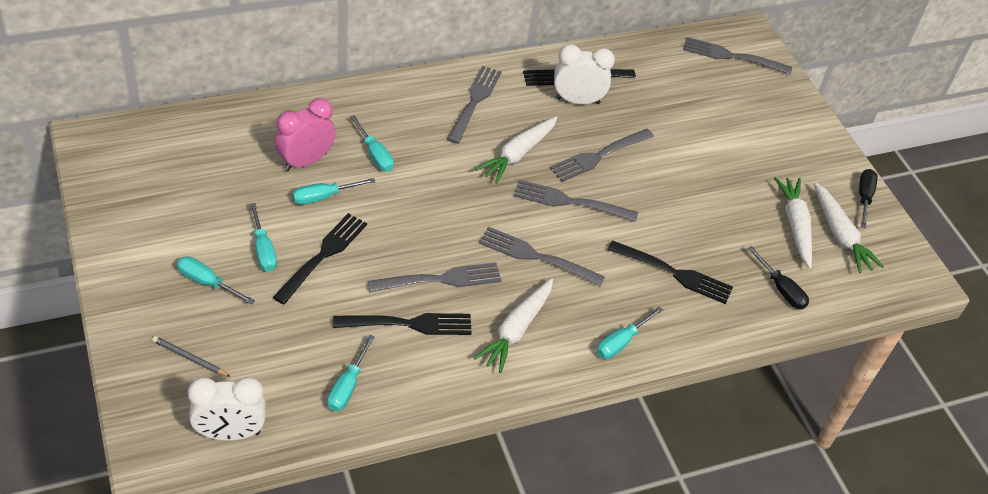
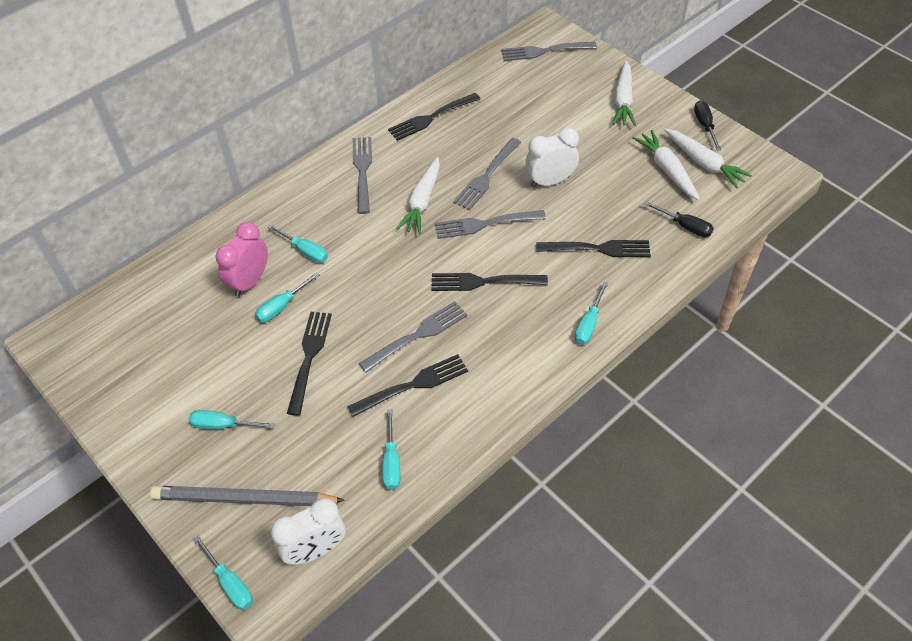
camera: 15 degrees left, 5 degrees up
grey pencil [152,336,230,377] -> grey pencil [150,486,345,506], size x2.26
turquoise screwdriver [250,203,277,272] -> turquoise screwdriver moved to [194,535,253,610]
white carrot [474,278,553,373] -> white carrot moved to [612,61,636,126]
grey fork [479,227,605,286] -> black fork [431,273,548,291]
white clock [554,44,615,104] -> white clock moved to [525,128,579,188]

